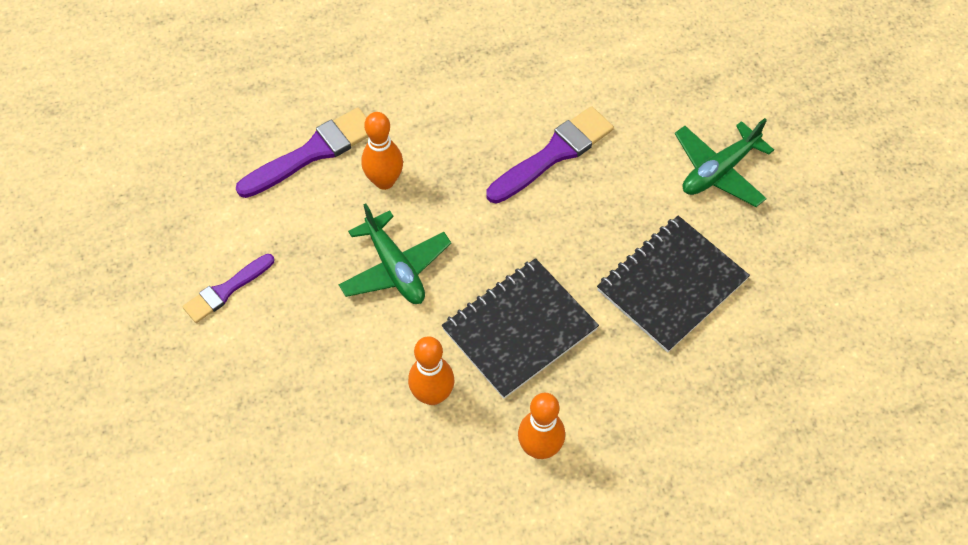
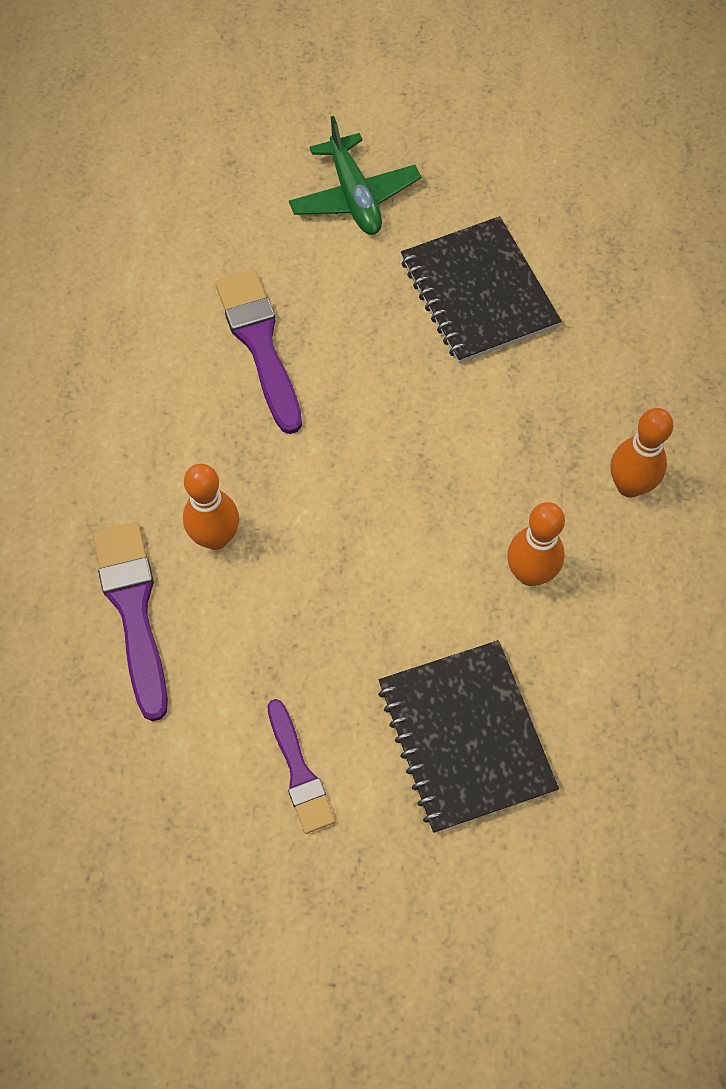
camera: 70 degrees left, 5 degrees up
green plane [339,203,451,304] -> none
black notebook [442,258,599,399] -> black notebook moved to [378,640,559,833]

